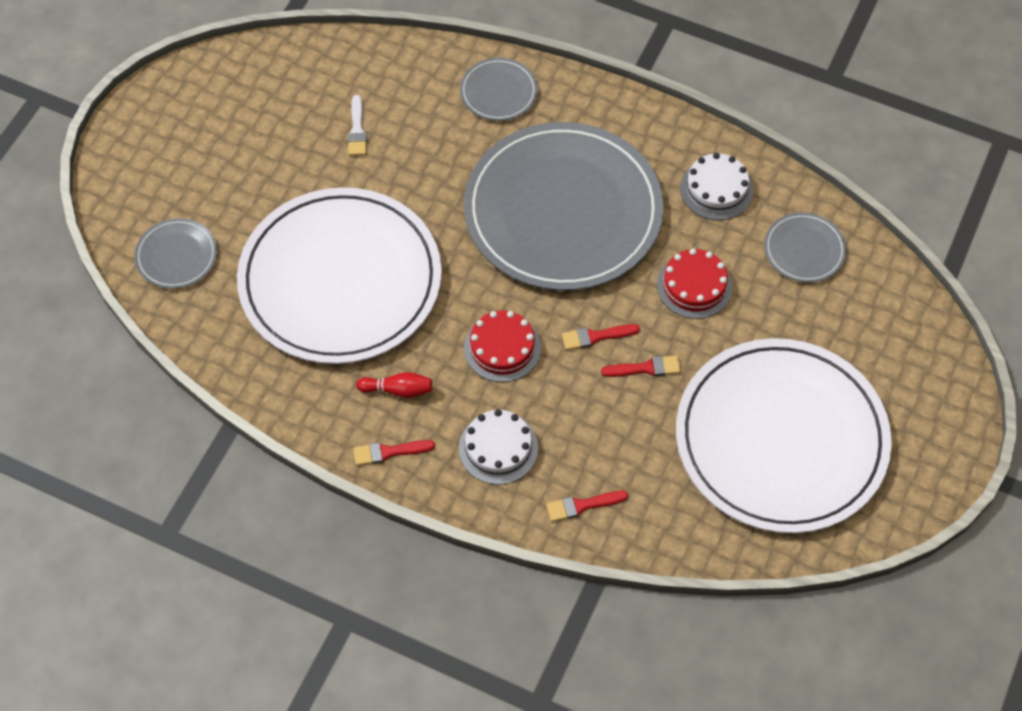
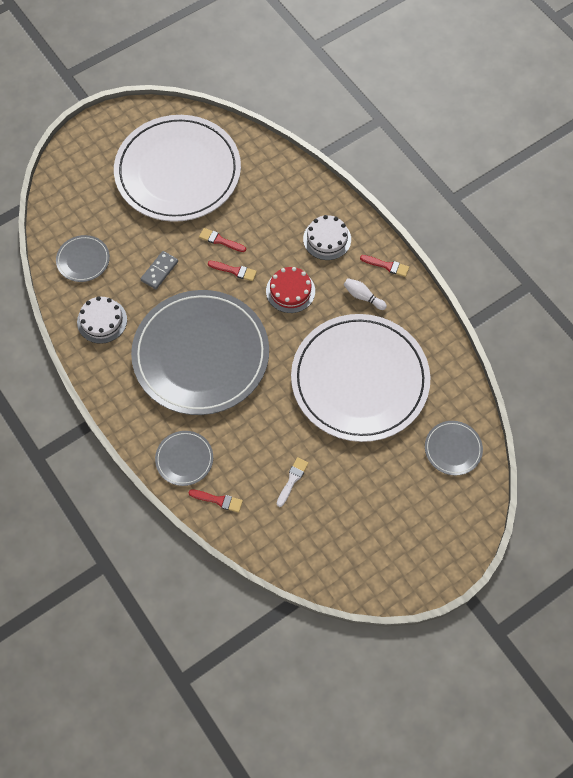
camera: 150 degrees left, 5 degrees up
red bowling pin [356,372,432,398] -> white bowling pin [344,278,387,310]
red brush [546,491,628,522] -> red brush moved to [189,490,243,513]
red cake [657,248,732,319] -> grey domino [141,251,178,289]

